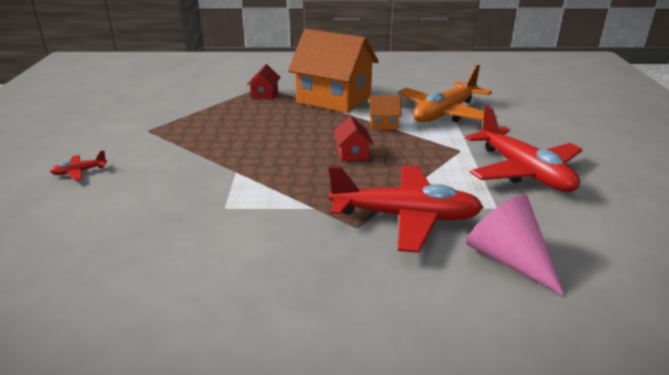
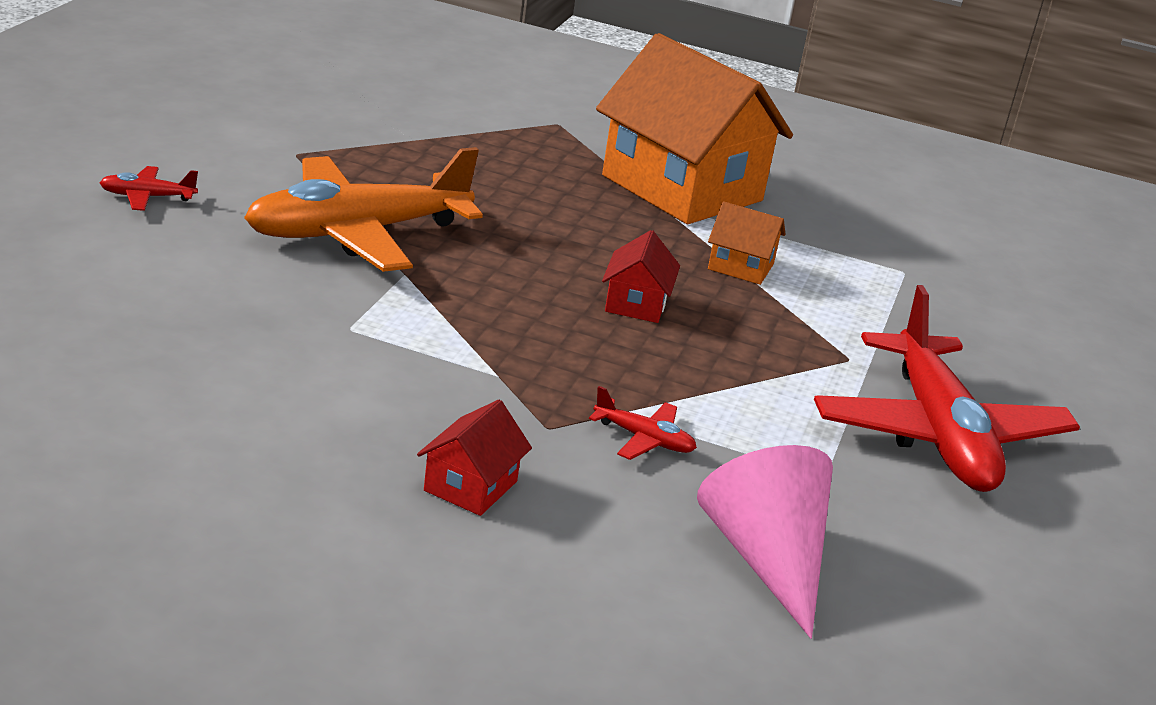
camera: 15 degrees right, 0 degrees up
red house [247,64,280,99] -> red house moved to [417,400,532,516]
red plane [328,166,483,253] -> red plane [589,386,697,460], size x0.40
orange plane [398,65,497,122] -> orange plane moved to [244,147,483,272]

